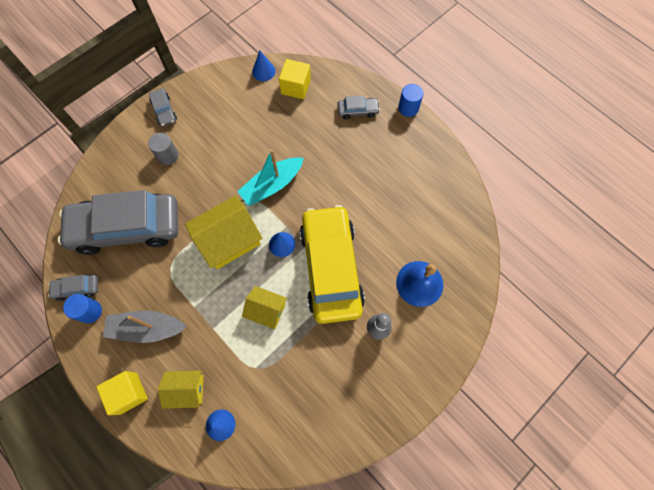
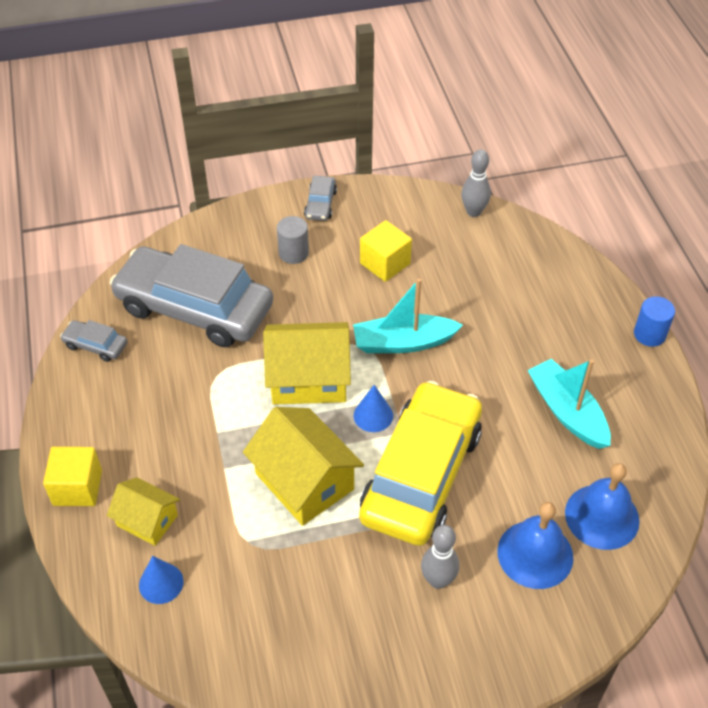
camera: 30 degrees right, 20 degrees down
blue cylinder [63,294,102,323] -> none
grey boat [103,310,186,343] -> none
yellow house [242,286,287,329] -> yellow house [243,407,364,526], size x1.69
blue cone [252,51,276,81] -> grey bowling pin [461,149,491,217]
yellow cube [279,59,311,99] -> yellow cube moved to [360,220,412,282]
grey car [337,95,380,119] -> none
none -> turquoise boat [528,359,611,449]
none -> blue bell [565,463,640,550]

